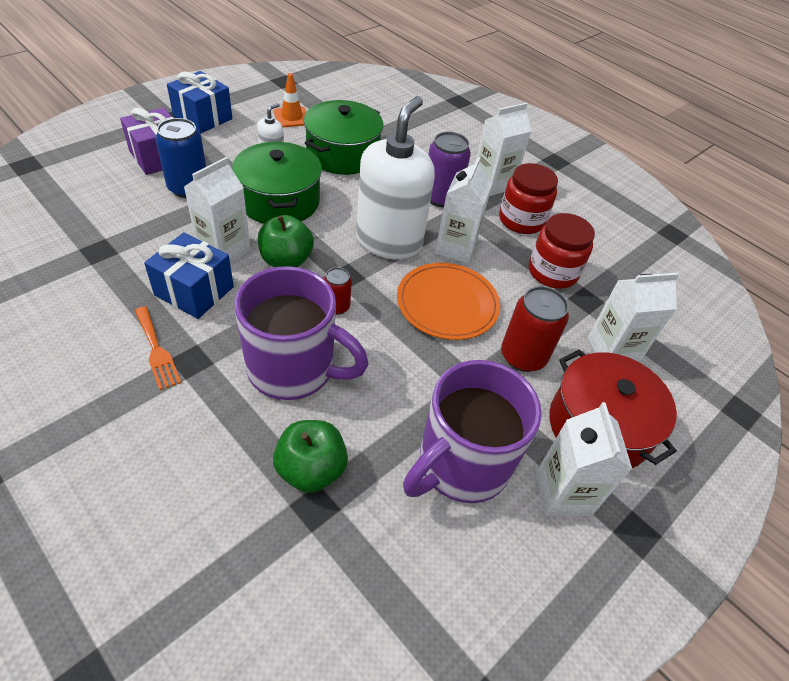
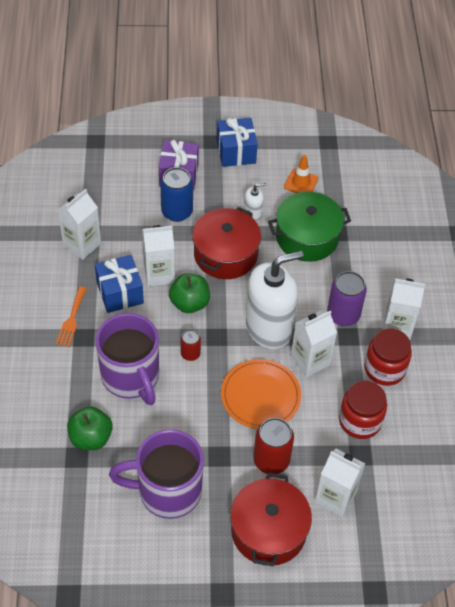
camera: 45 degrees right, 5 degrees up
green pot [232,142,322,224] -> red pot [192,207,261,279]
white carton [536,402,632,516] -> white carton moved to [58,189,101,260]

